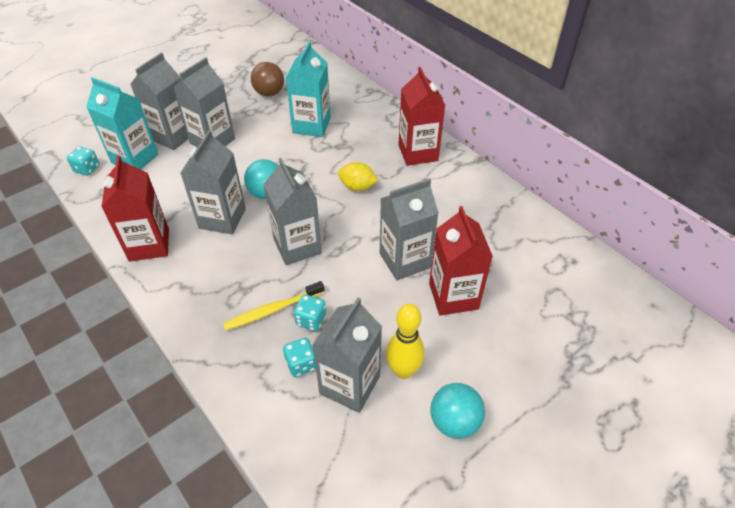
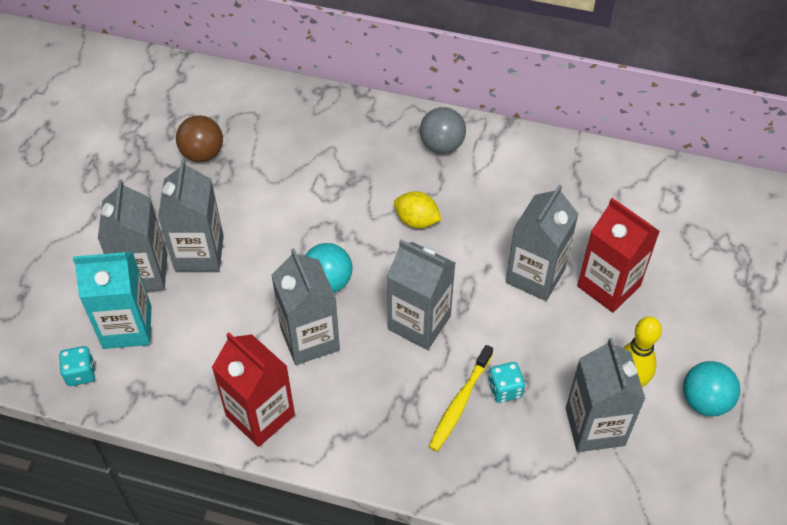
camera: 35 degrees left, 5 degrees up
turquoise dice [283,338,316,377] -> none
turquoise carton [286,41,331,137] -> none
yellow lemon [338,162,378,191] -> yellow lemon turned 45 degrees clockwise [394,191,442,228]
red carton [398,67,445,166] -> grey ball [420,107,466,154]

